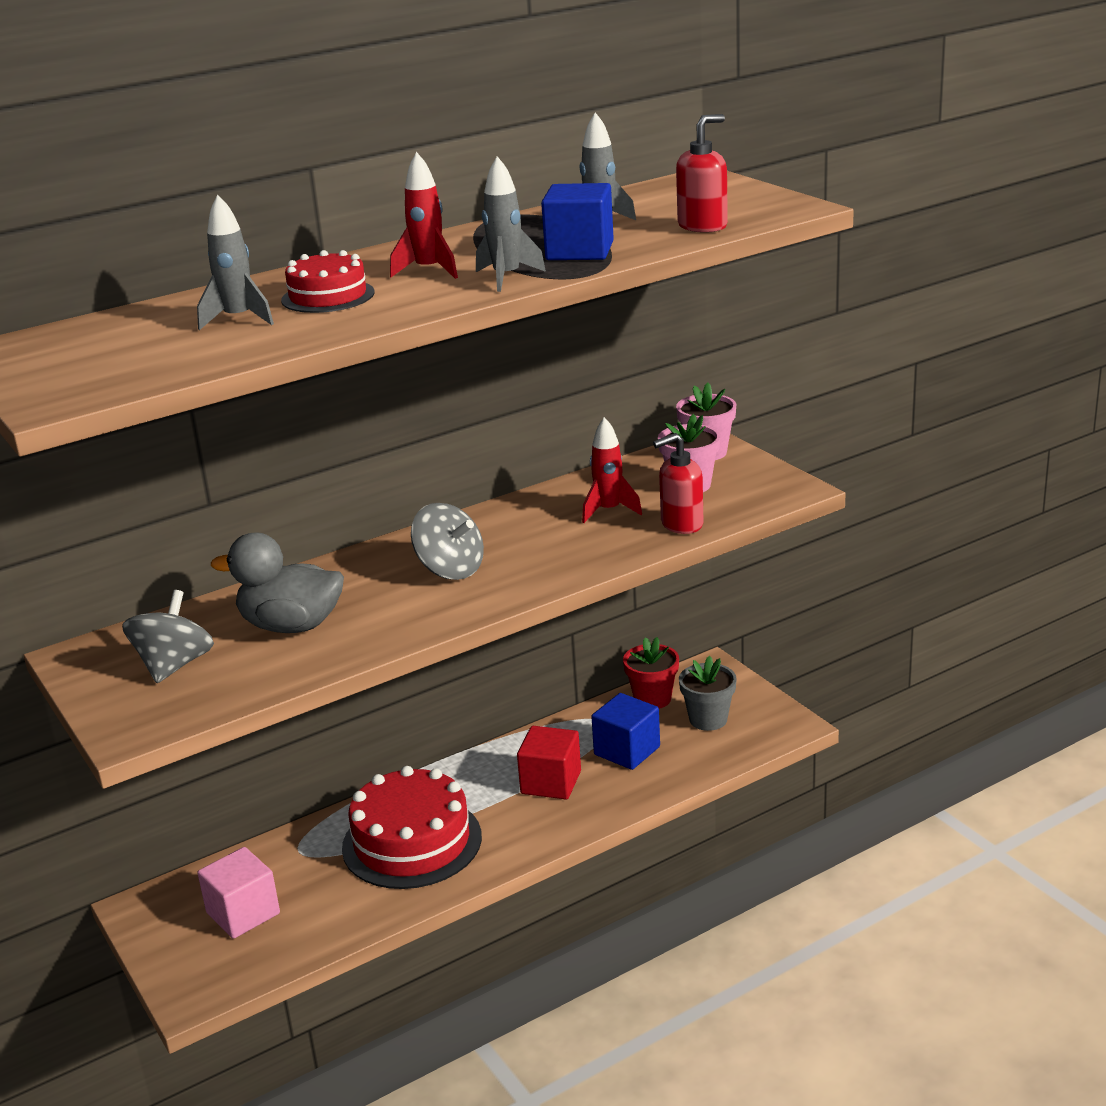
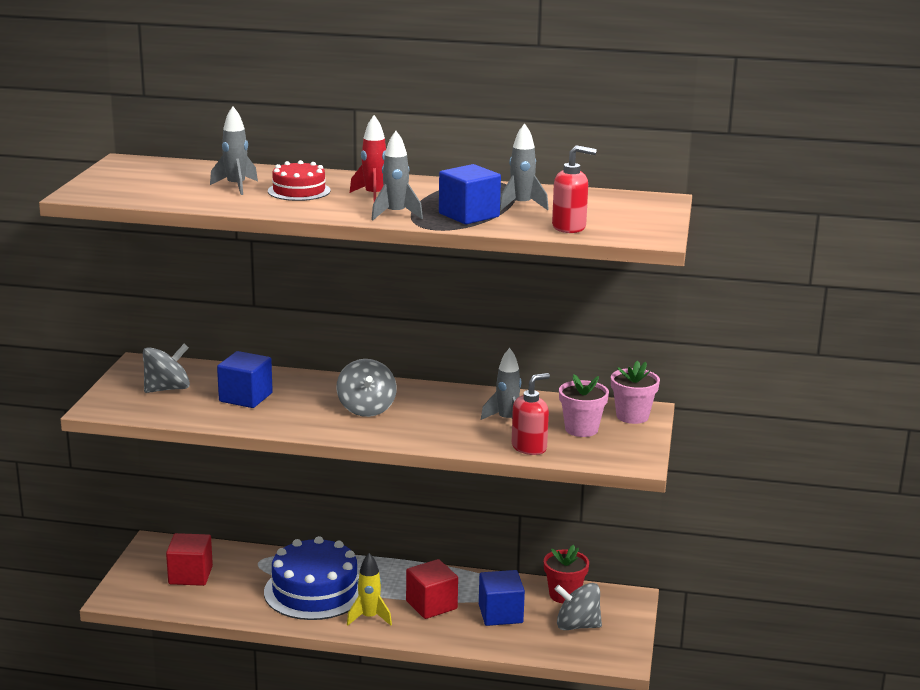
camera: 40 degrees right, 5 degrees down
pink cube [198,847,280,939] -> red cube [166,533,213,586]
grey duck [211,532,344,633] -> blue cube [217,351,273,408]
red cake [342,766,482,889] -> blue cake [264,536,359,620]
red rocket [582,417,642,523] -> grey rocket [481,348,521,420]
red soap dispenser [653,433,703,534] -> red soap dispenser turned 120 degrees clockwise [512,373,550,455]
grey flower pot [679,656,737,731] -> grey spinning top [555,583,602,630]
none -> yellow rocket [347,553,392,626]

